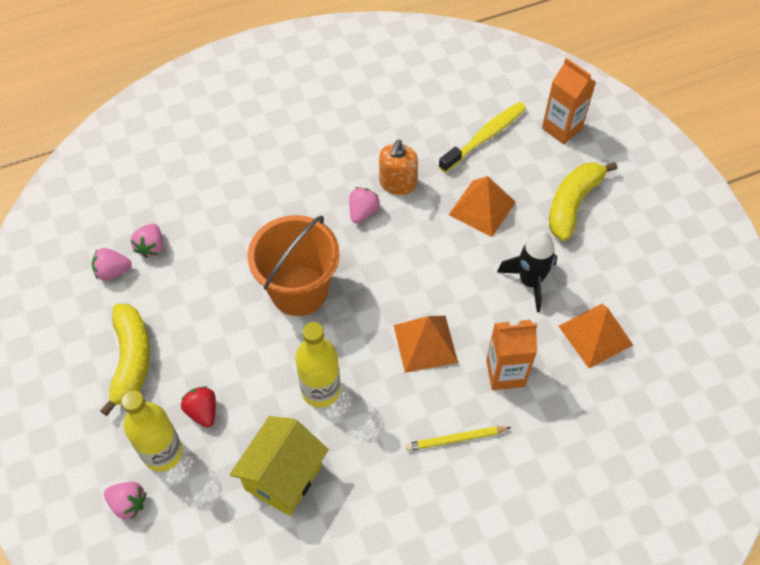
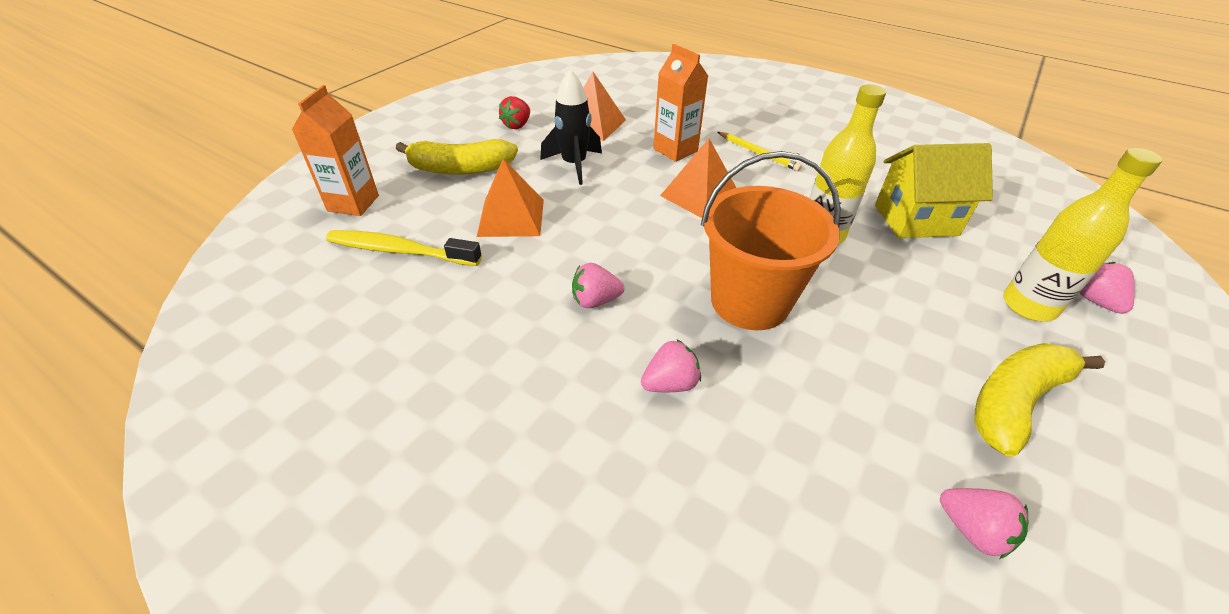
camera: 125 degrees left, 15 degrees down
pink strawberry [131,223,163,258] -> pink strawberry moved to [641,339,701,392]
red strawberry [181,386,216,428] -> red strawberry moved to [499,96,530,129]
orange soap dispenser [379,139,418,195] -> none

